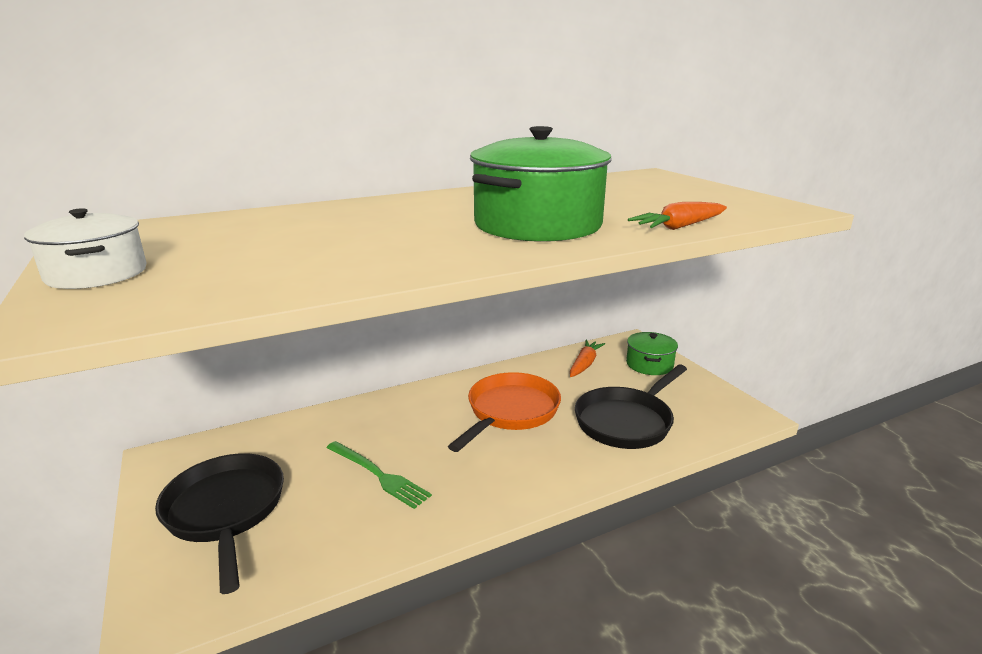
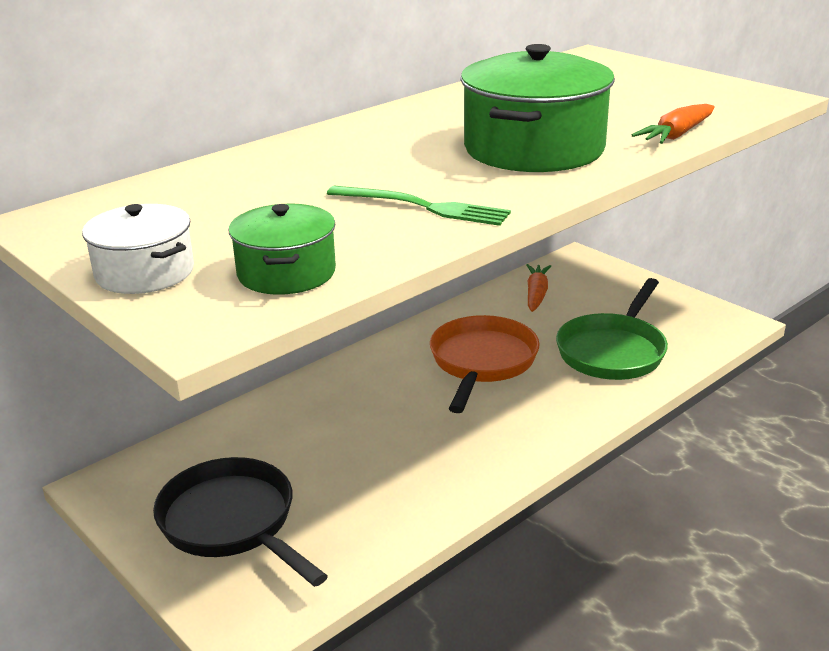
camera: 15 degrees left, 5 degrees up
green fork [326,441,432,509] -> green fork moved to [327,186,511,226]
black pan [575,365,687,449] -> green pan [556,278,668,380]
green pot [626,332,678,375] -> green pot moved to [229,204,336,295]

